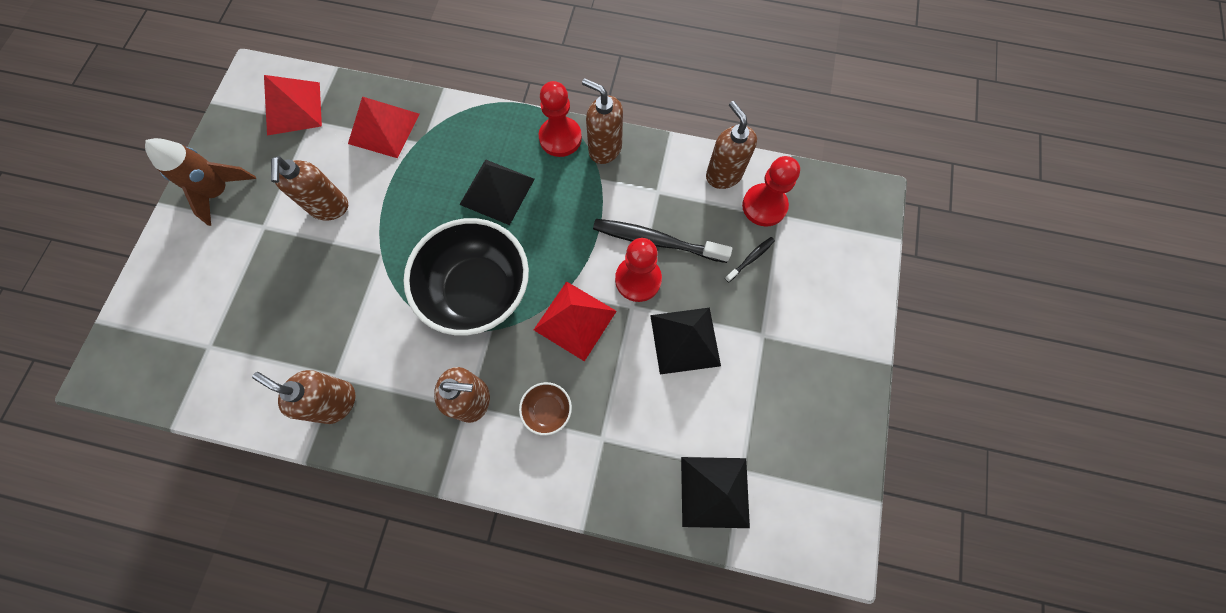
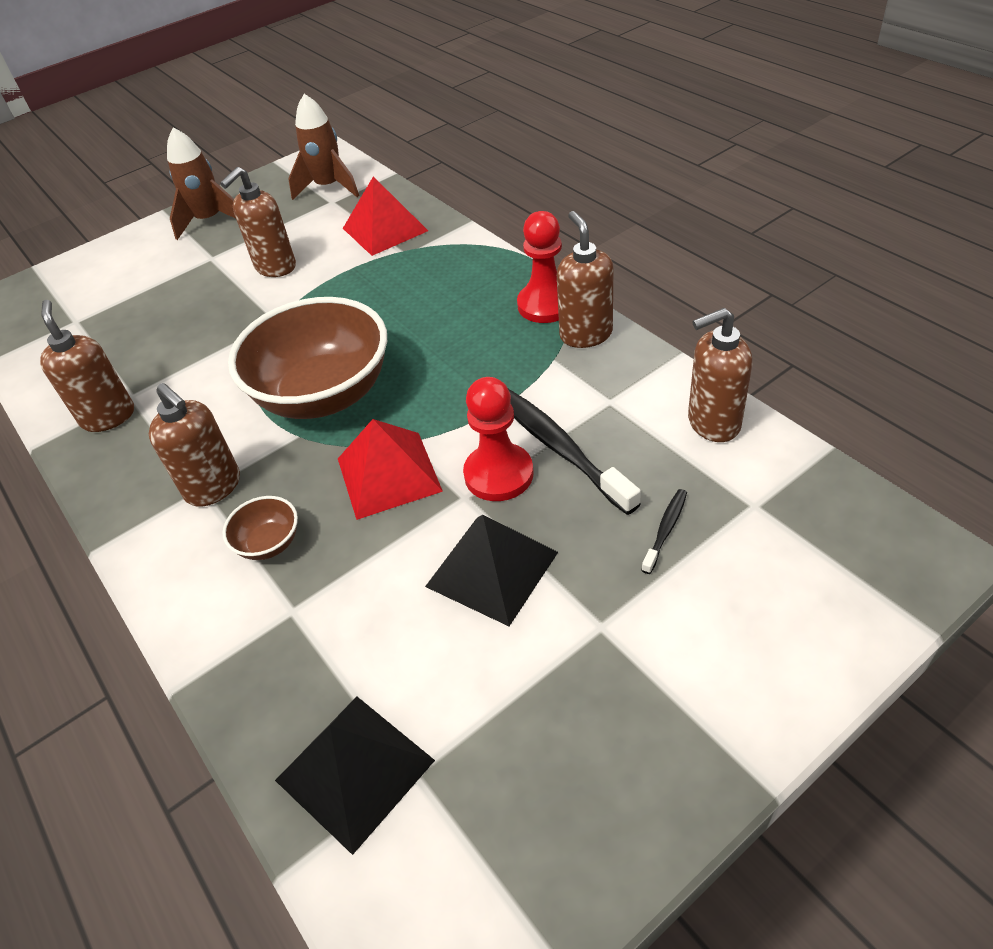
camera: 45 degrees right, 25 degrees down
red pyramid [264,75,322,136] -> brown rocket [288,94,359,200]
black bowl [403,218,529,335] -> brown bowl [228,297,387,419]
black pyramid [459,159,535,225] -> none
brown soap dispenser [706,101,757,189] -> brown soap dispenser turned 120 degrees counterclockwise [688,308,752,442]
black toothbrush [725,237,775,282] -> black toothbrush turned 60 degrees counterclockwise [641,489,687,574]
red pawn [742,156,800,226] -> none

